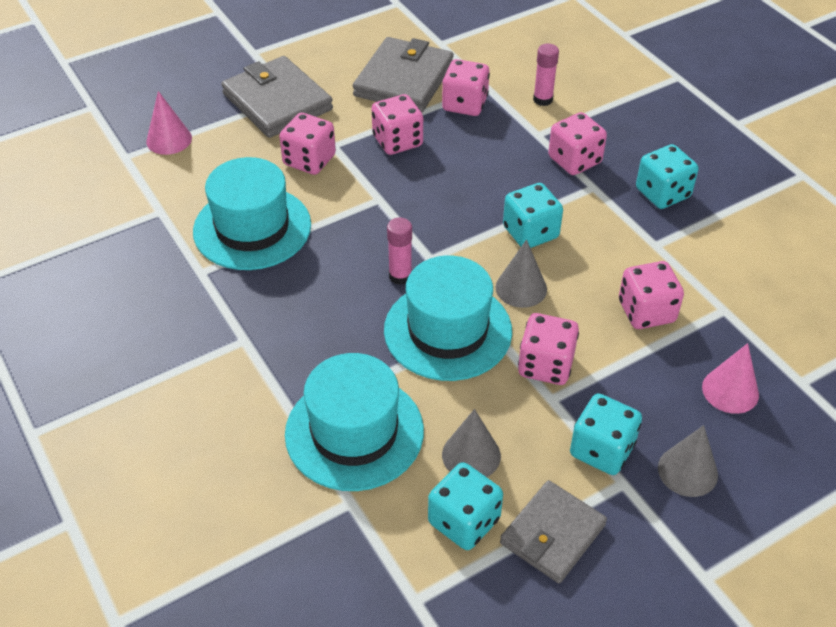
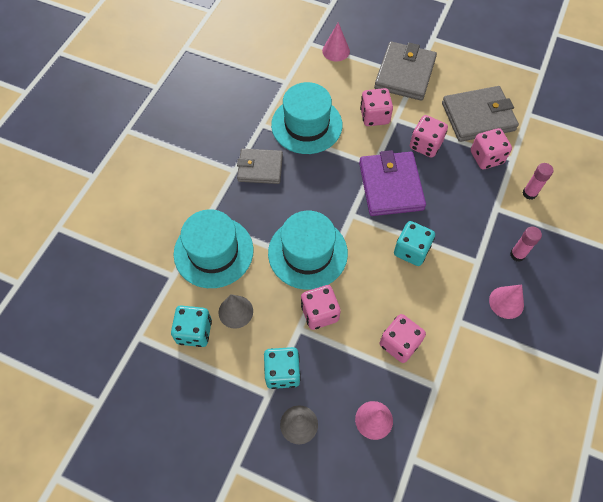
camera: 55 degrees right, 15 degrees up
pink glue stick [387,217,412,285] -> pink glue stick moved to [510,227,542,262]
grey cone [495,239,547,308] -> none
grey wallet [500,480,607,583] -> grey wallet moved to [237,149,283,184]
pink dice [548,112,607,175] -> none
turquoise dice [636,144,699,209] -> pink cone [489,285,524,319]
none -> purple wallet [359,150,426,216]

